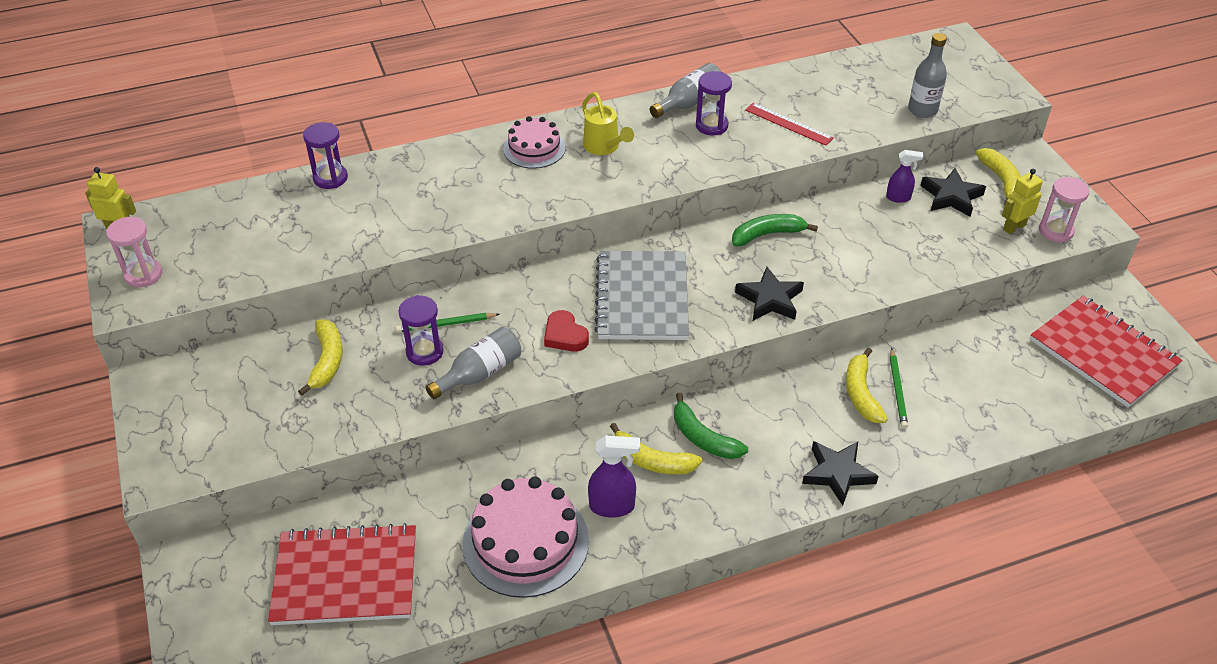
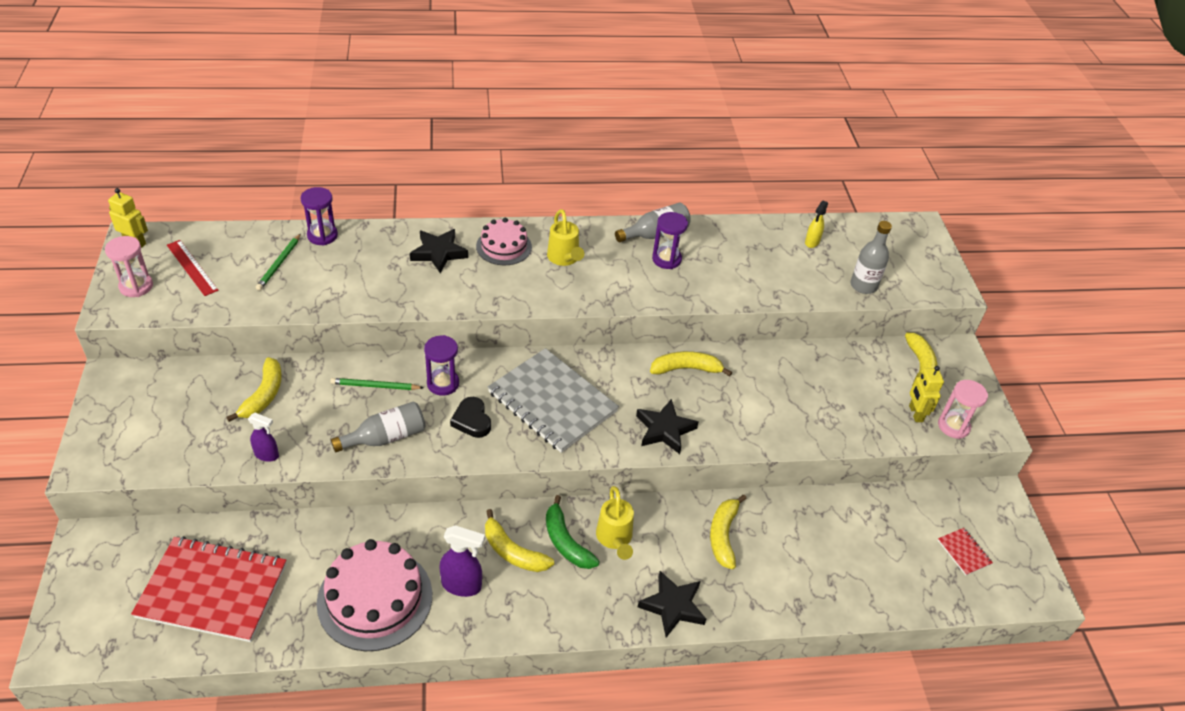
camera: 10 degrees right, 0 degrees up
purple hourglass [398,295,444,366] -> purple hourglass moved to [424,335,459,396]
red heart [544,310,589,352] -> black heart [450,397,491,438]
grey notebook [594,251,689,340] -> grey notebook turned 60 degrees counterclockwise [488,348,619,453]
green banana [732,214,818,247] -> yellow banana [650,351,732,377]
red ruler [745,103,834,146] -> red ruler moved to [167,240,219,296]
purple spray bottle [886,150,923,203] -> purple spray bottle moved to [248,413,279,462]
green pencil [890,348,908,429] -> green pencil moved to [256,233,301,290]
black star [920,168,986,217] -> black star moved to [410,229,468,274]
yellow robot [1002,169,1043,234] -> yellow robot turned 75 degrees counterclockwise [909,366,944,422]
red notebook [1030,296,1183,408] -> red notebook [938,528,993,575], size x0.40
none -> yellow watering can [596,486,634,560]
none -> yellow spray bottle [805,201,828,248]

